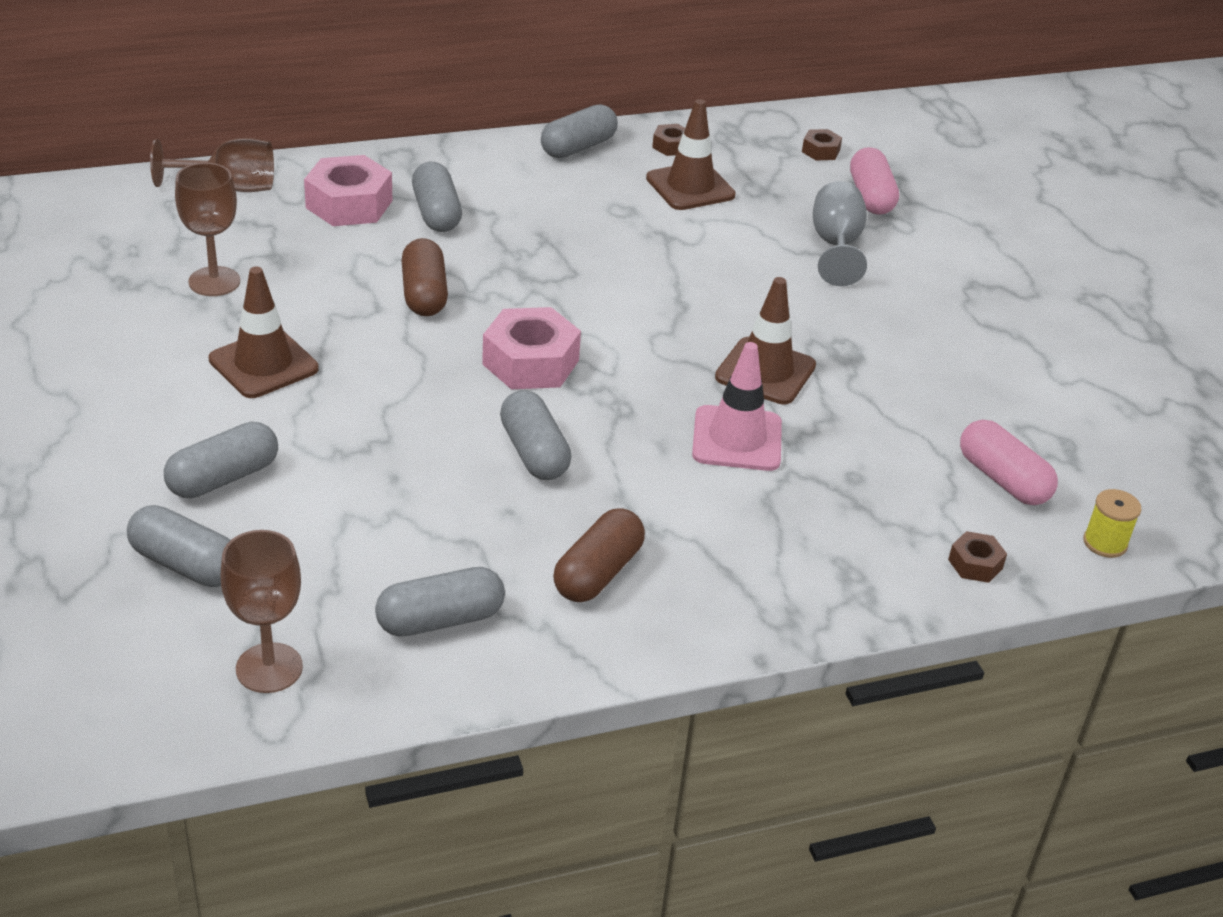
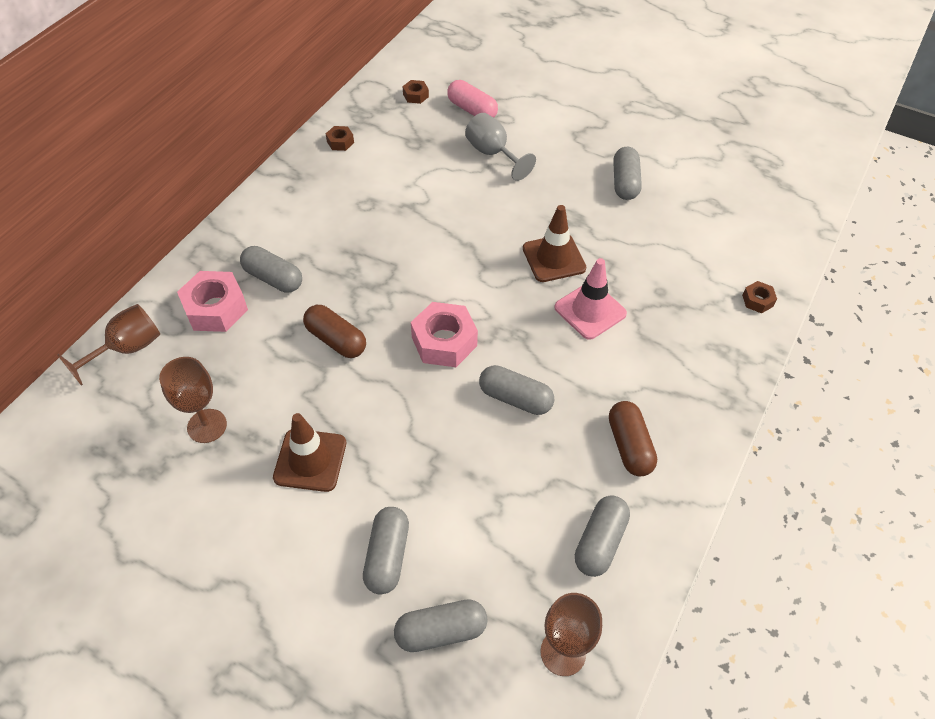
camera: 40 degrees left, 15 degrees up
grey capsule [541,104,618,158] -> grey capsule moved to [613,147,642,200]
brown traffic cone [646,99,736,210] -> none
pink capsule [960,420,1058,505] -> none
yellow spool [1083,489,1142,558] -> none

